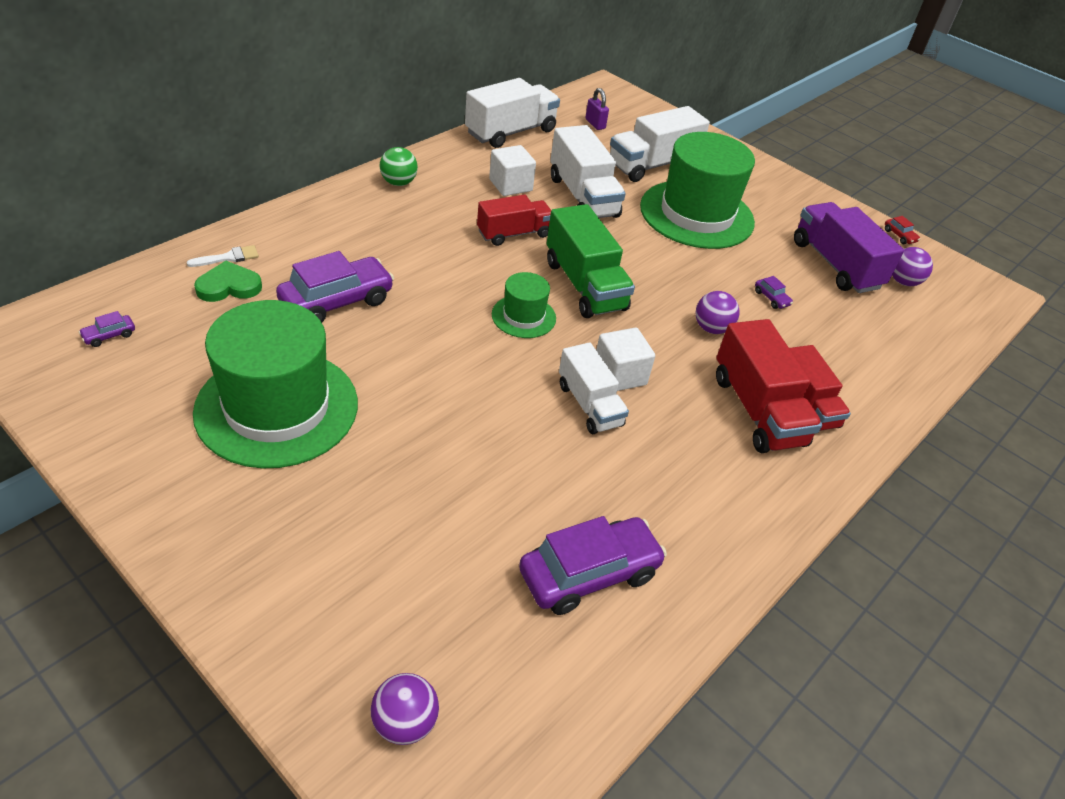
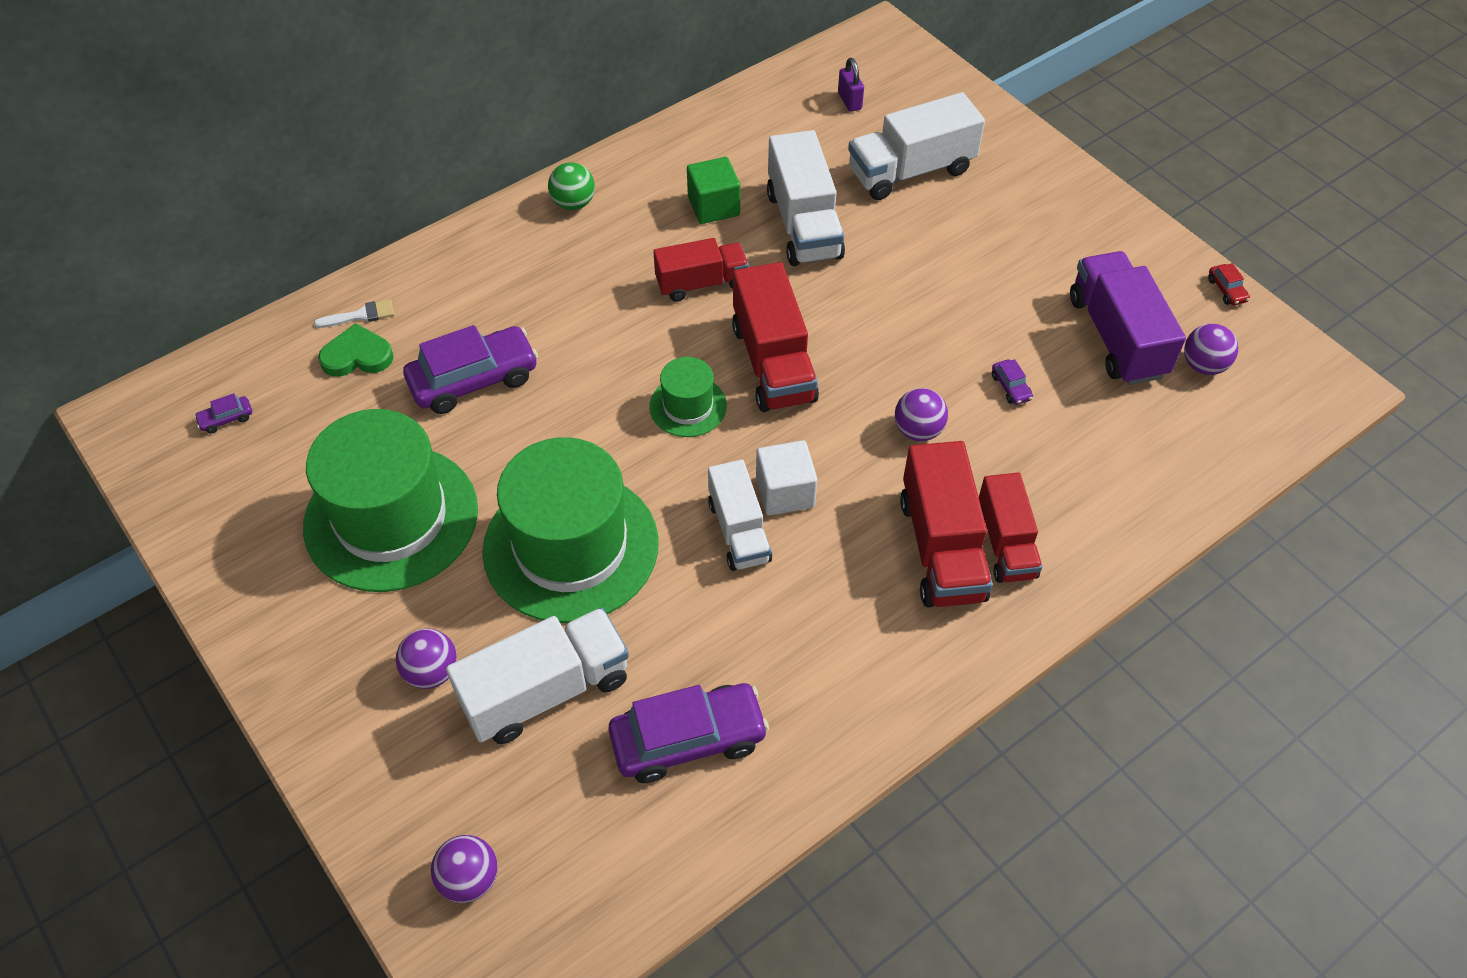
camera: 15 degrees right, 10 degrees up
white truck [465,78,560,148] -> white truck moved to [446,608,629,744]
white cube [489,145,536,196] -> green cube [687,157,740,224]
green truck [547,204,635,318] -> red truck [732,262,819,412]
green hat [640,132,755,249] -> green hat moved to [482,437,659,623]
none -> purple ball [396,629,457,689]

